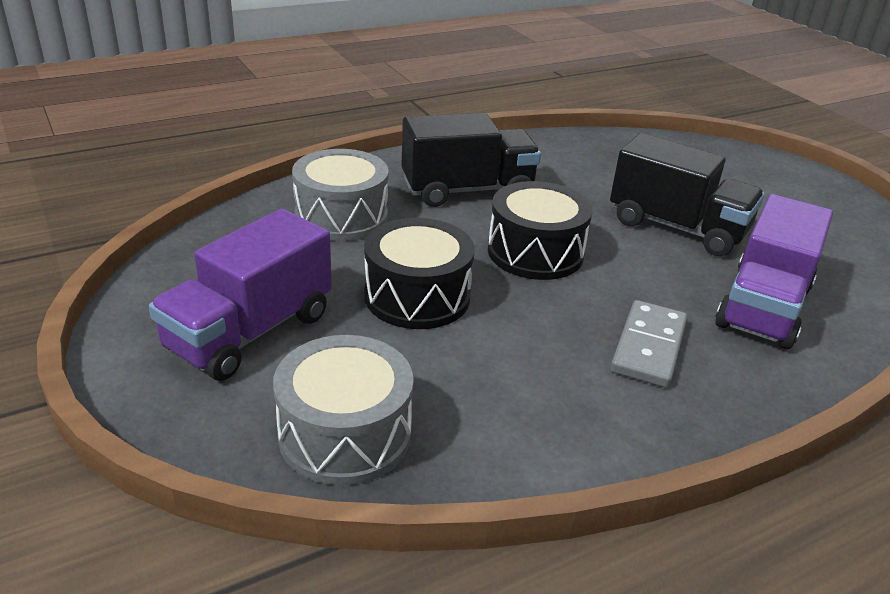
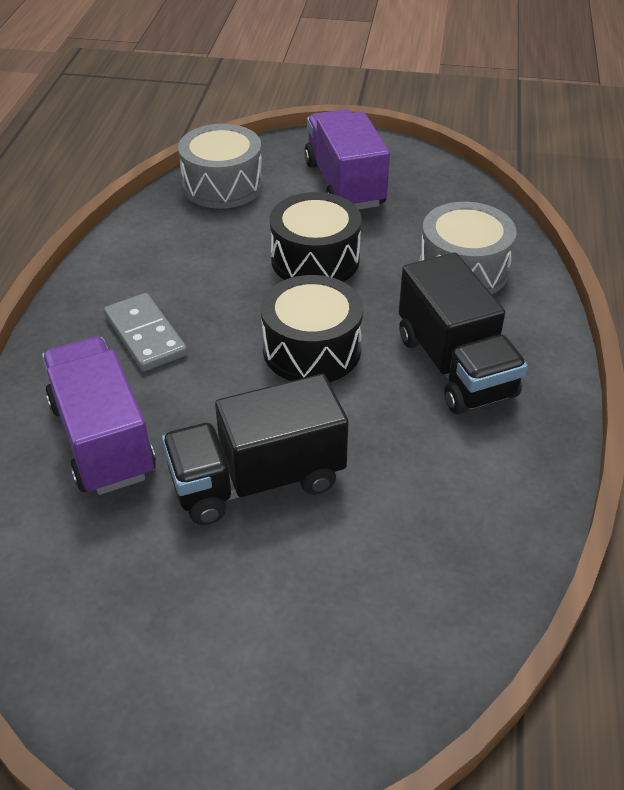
camera: 130 degrees right, 10 degrees up
black truck [401,113,541,207] -> black truck turned 45 degrees counterclockwise [399,253,528,415]

